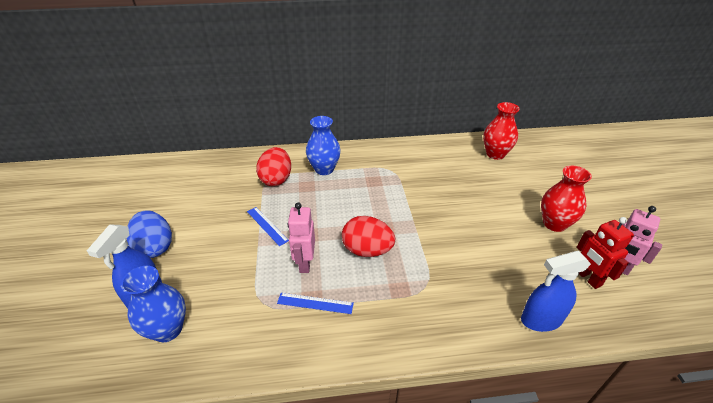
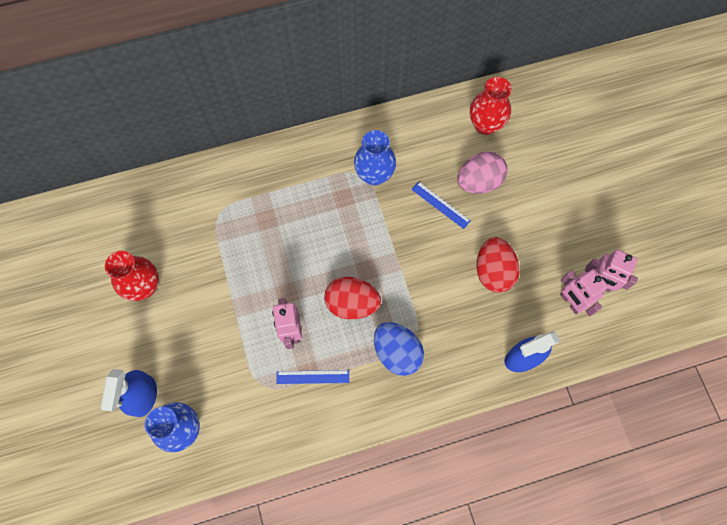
camera: 10 degrees left, 30 degrees up
blue egg [127,210,172,258] -> blue egg moved to [374,322,424,376]
blue ruler [247,207,289,246] -> blue ruler moved to [411,181,471,229]
red egg [256,147,291,186] -> red egg moved to [476,237,520,293]
blue vase [306,116,341,175] -> blue vase moved to [354,130,396,186]
red vase [541,166,592,232] -> red vase moved to [105,251,159,301]
red robot [577,217,634,289] -> pink robot [560,269,608,316]
none -> pink egg [457,152,508,194]

